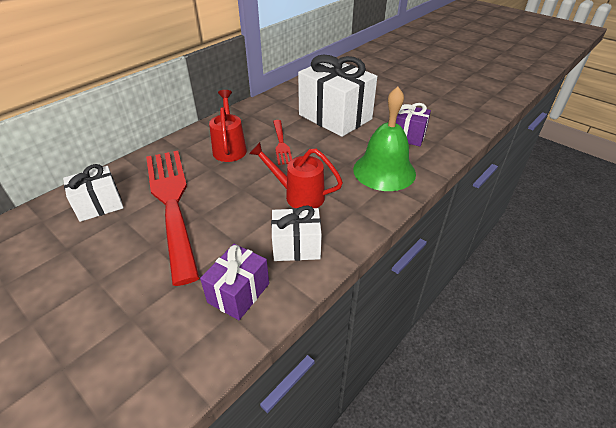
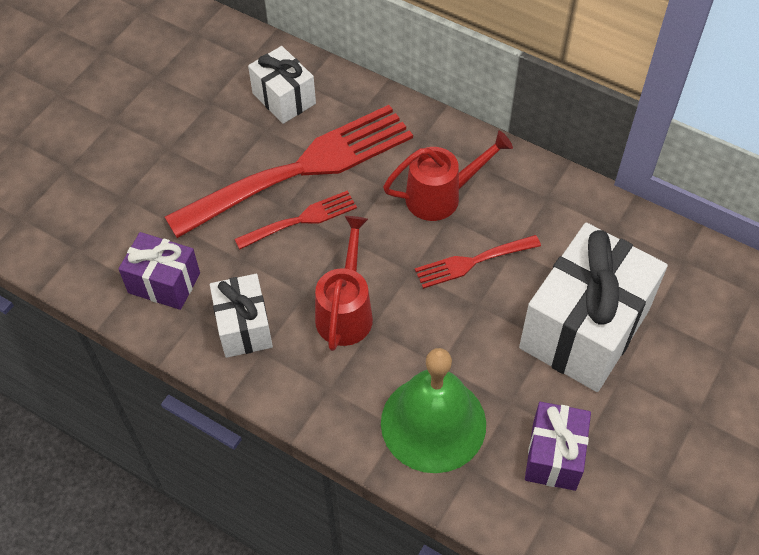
camera: 80 degrees right, 15 degrees up
none -> red fork [234,191,357,250]

